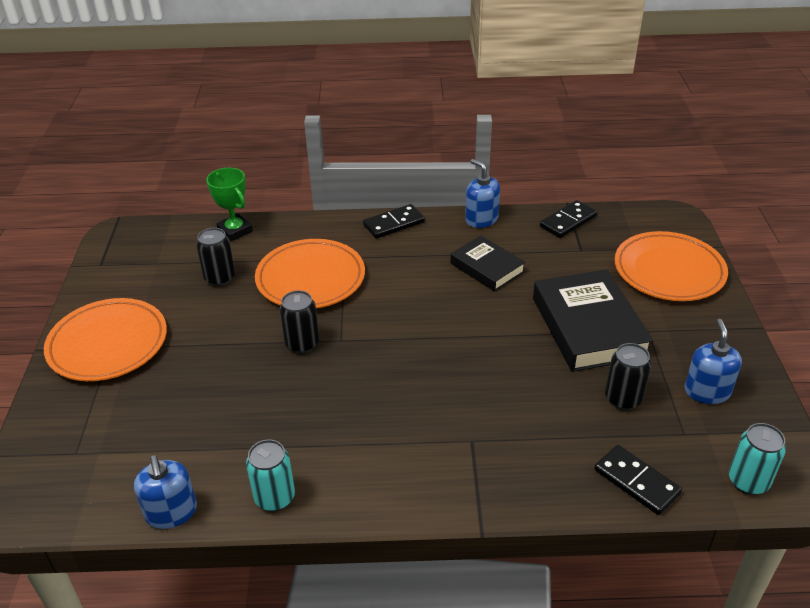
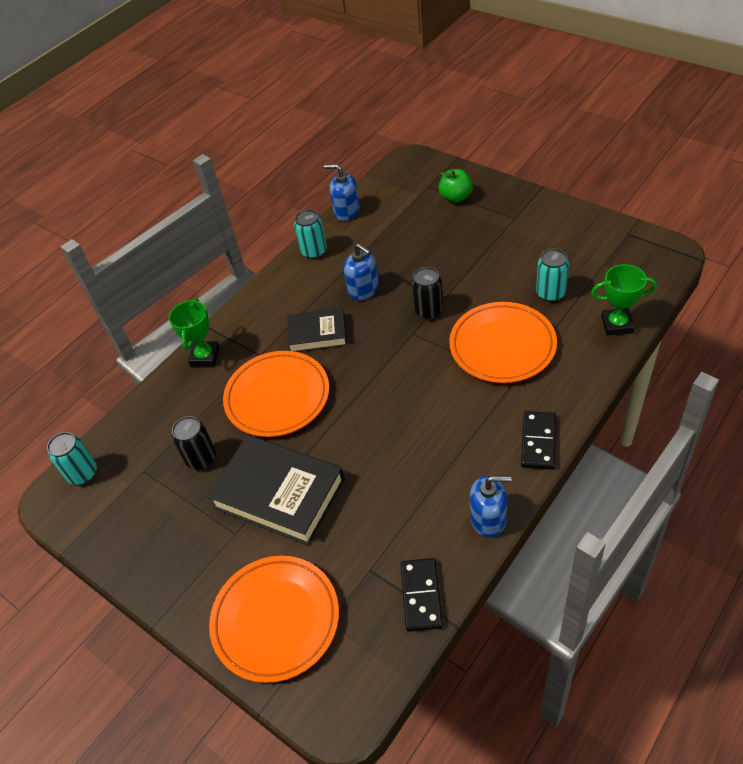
camera: 135 degrees right, 10 degrees up
orange plate [44,298,167,381] -> orange plate moved to [223,351,329,437]
black can [196,228,235,286] -> turquoise can [536,249,569,302]
black book [451,236,526,291] -> black book moved to [287,308,347,352]
black domino [594,445,682,515] -> none
blue soap dispenser [685,319,742,404] -> blue soap dispenser moved to [344,243,379,300]
none -> green trophy [169,299,220,367]
none -> green apple [438,169,473,203]

